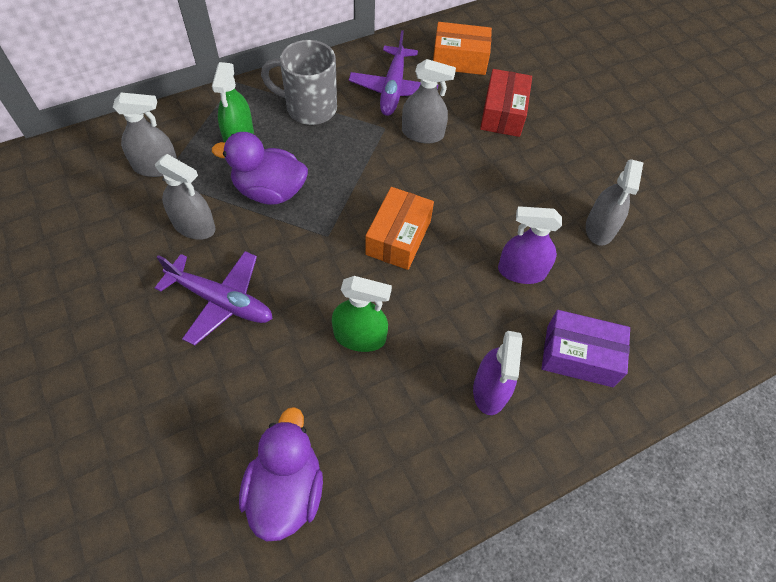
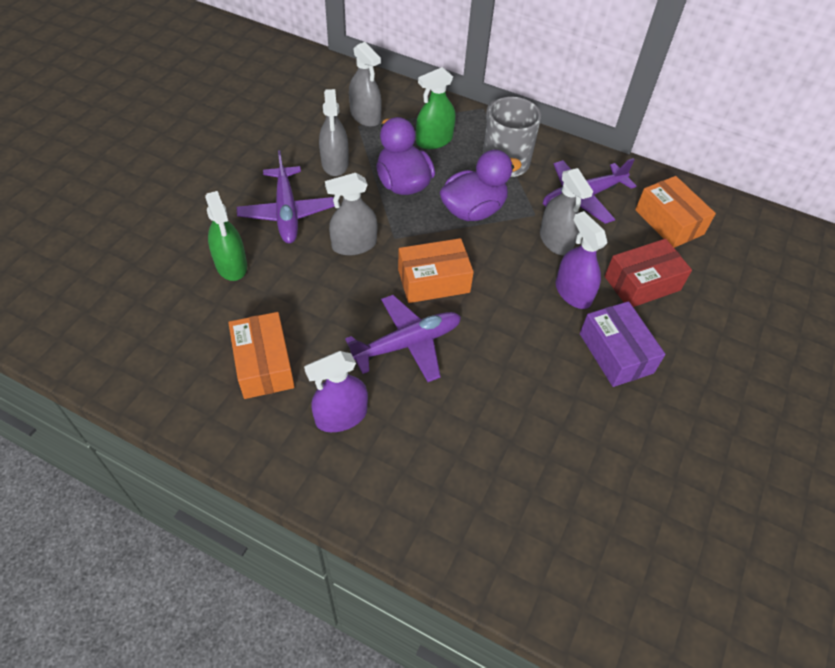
camera: 55 degrees right, 5 degrees down
purple duck [239,407,323,541] -> purple duck moved to [439,150,522,221]
green spray bottle [332,276,392,352] -> green spray bottle moved to [205,191,247,281]
purple spray bottle [498,206,562,284] -> purple spray bottle moved to [556,211,607,309]
purple box [542,310,630,387] -> purple box moved to [580,301,665,387]
grey spray bottle [586,159,644,246] -> grey spray bottle moved to [325,173,377,256]
none -> orange box [228,312,295,399]
none -> purple plane [345,295,461,382]

